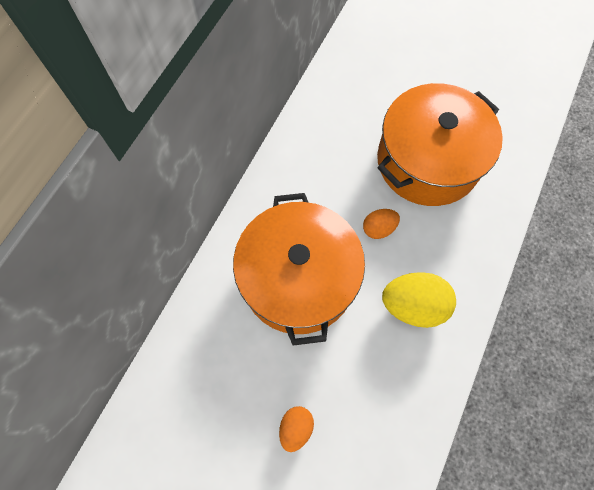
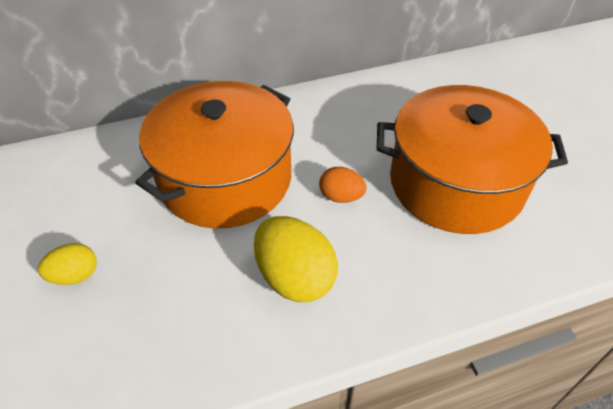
camera: 45 degrees right, 20 degrees down
orange egg [279,406,314,452] -> yellow egg [38,243,97,285]

